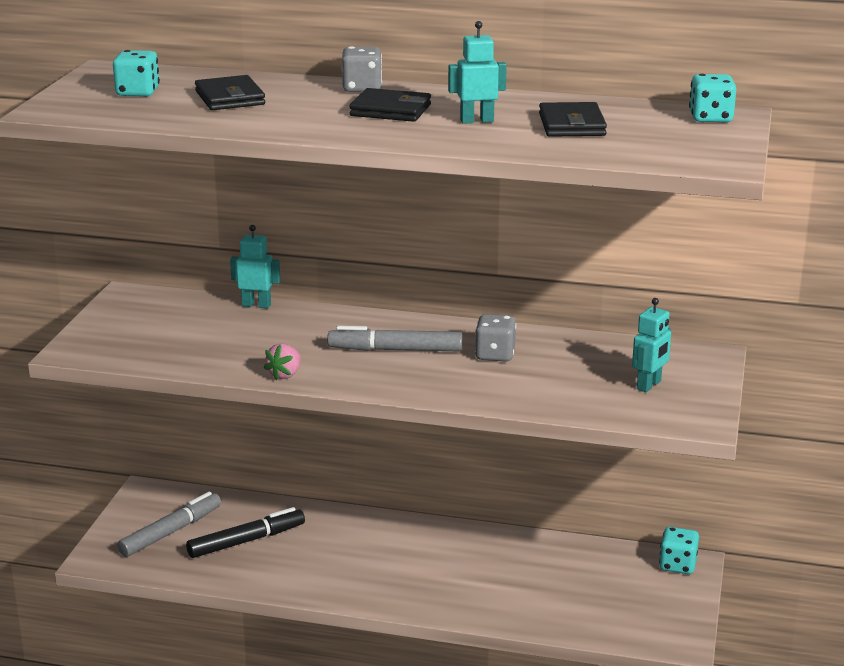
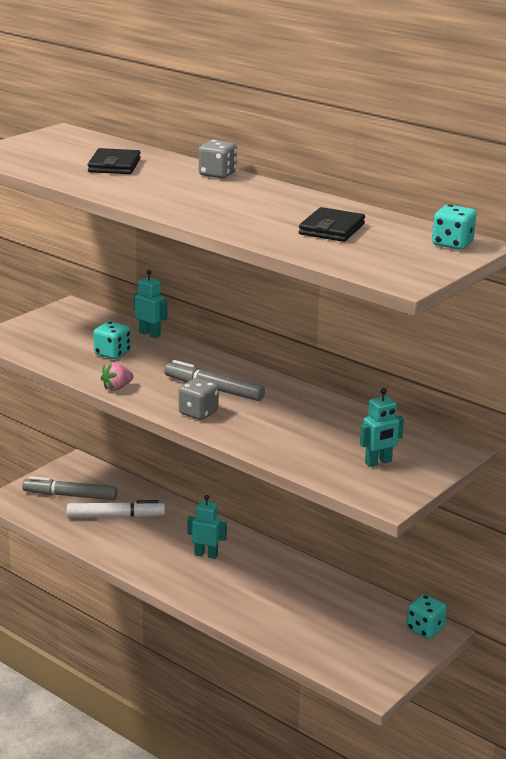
camera: 25 degrees right, 0 degrees up
turquoise dice [113,50,160,97] -> turquoise dice moved to [93,321,131,359]
grey marker [117,492,221,557] -> grey marker turned 150 degrees counterclockwise [22,476,117,500]
black marker [186,507,305,558] -> white marker [67,500,165,518]
black wallet [349,88,431,122] -> none
turquoise robot [448,21,507,124] -> turquoise robot moved to [187,495,227,559]
grey dice [475,314,516,362] -> grey dice moved to [179,378,219,420]

